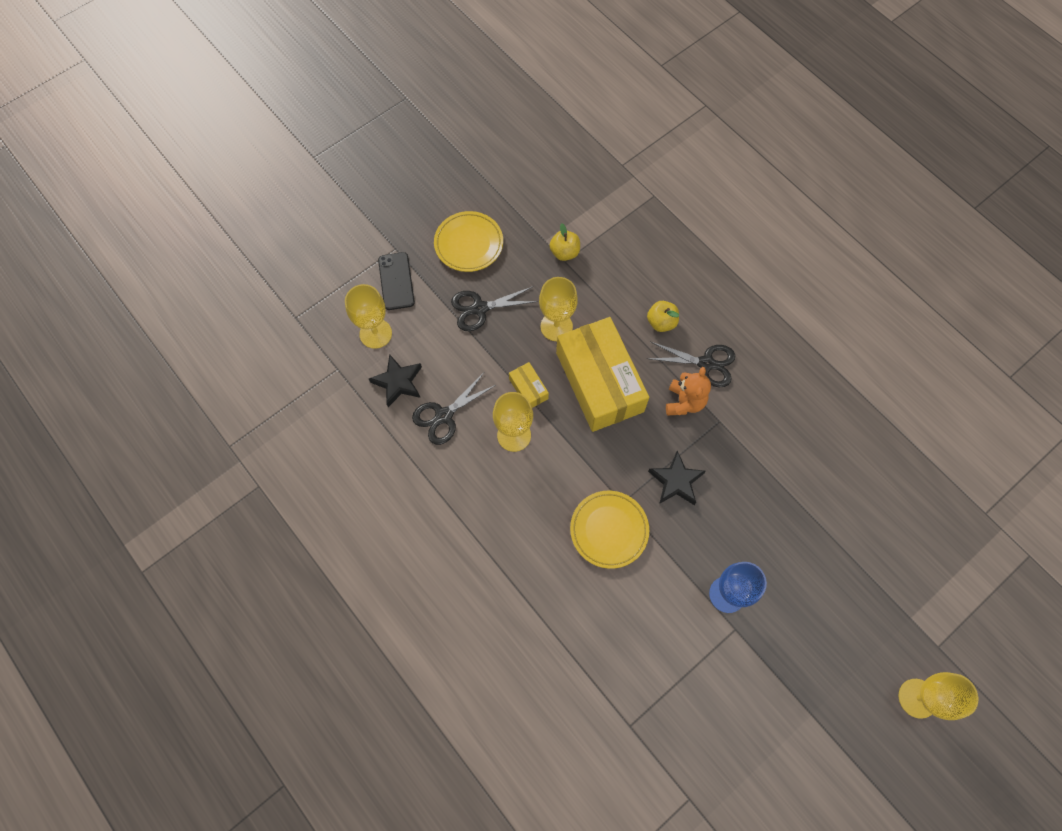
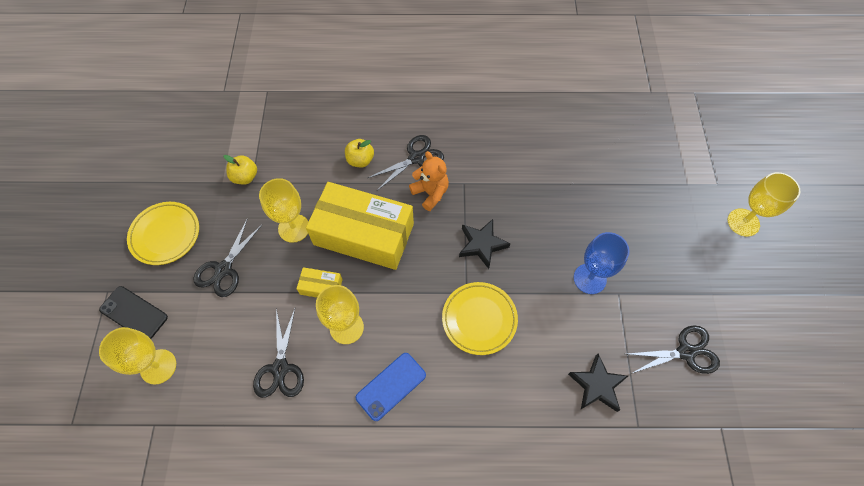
camera: 50 degrees left, 5 degrees down
black star [369,354,422,407] -> black star moved to [568,354,628,412]
none -> blue phone [356,353,426,421]
none -> black scissors [628,325,720,374]

